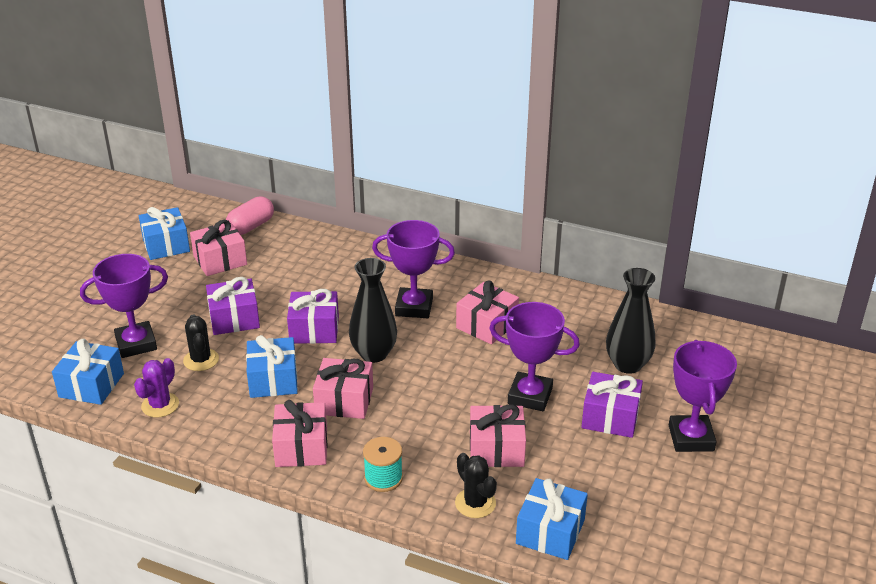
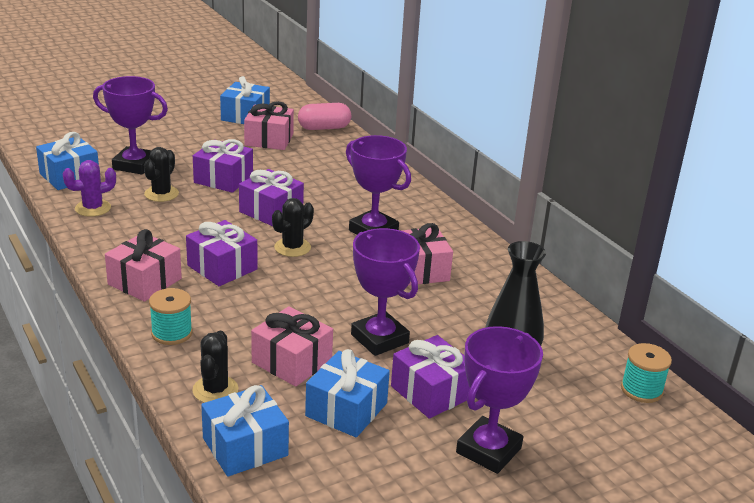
camera: 35 degrees right, 5 degrees down
blue gift [246,335,298,398] -> blue gift moved to [305,349,390,438]
pink gift [313,358,373,419] -> purple gift [186,220,258,286]
black vase [349,258,397,363] -> black cactus [272,198,314,257]
none -> turquoise spool [621,343,672,403]

